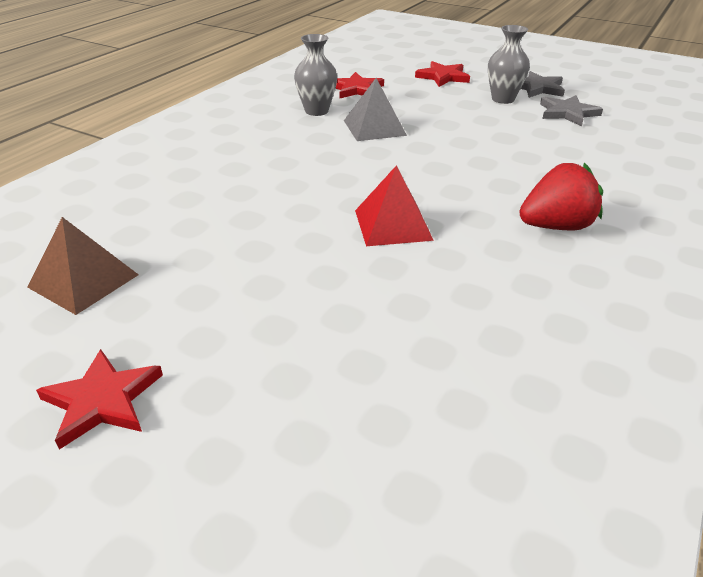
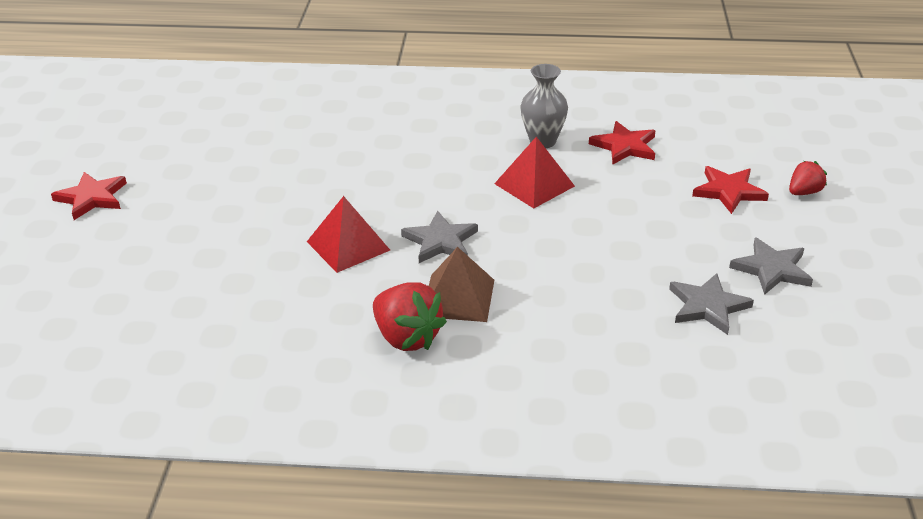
camera: 65 degrees right, 0 degrees up
brown pyramid [27,217,139,315] -> brown pyramid moved to [429,247,494,322]
grey pyramid [344,78,407,141] -> red pyramid [494,137,575,208]
grey vase [488,25,530,104] -> none
none -> grey star [401,211,478,263]
none -> red strawberry [789,161,827,195]

